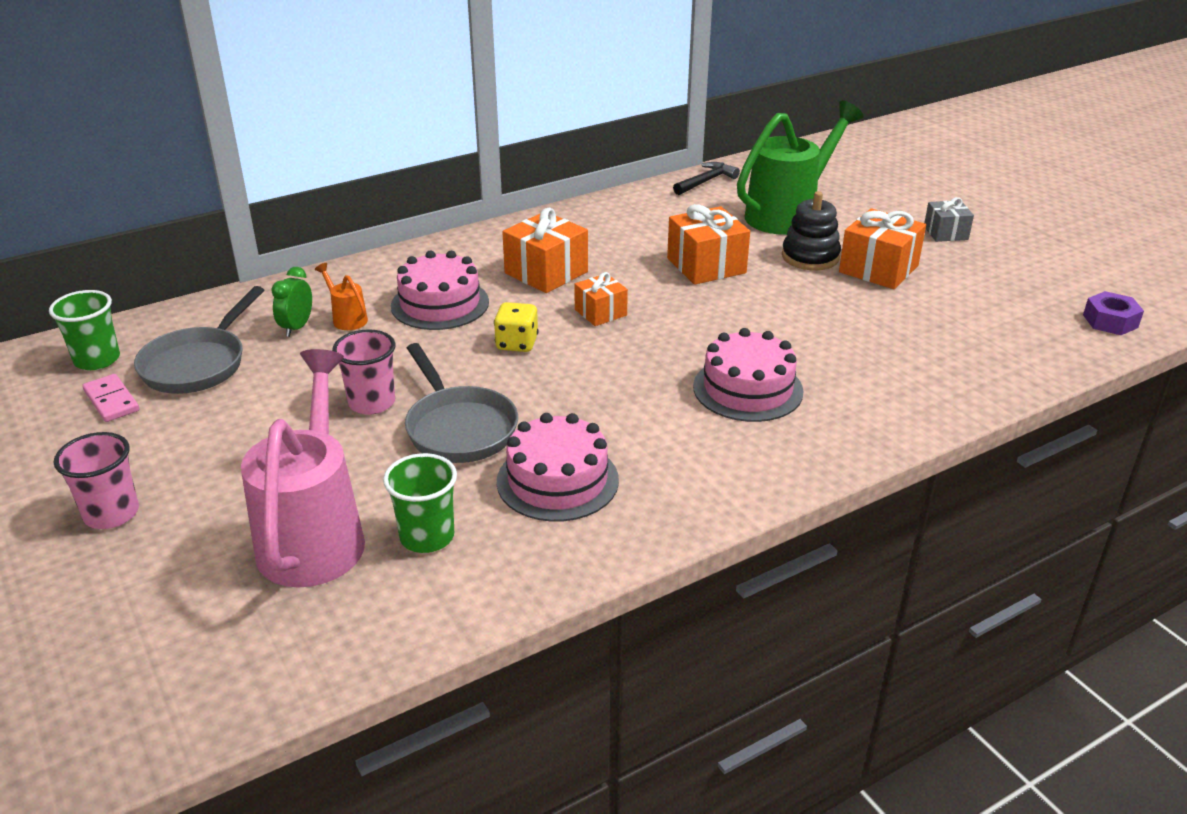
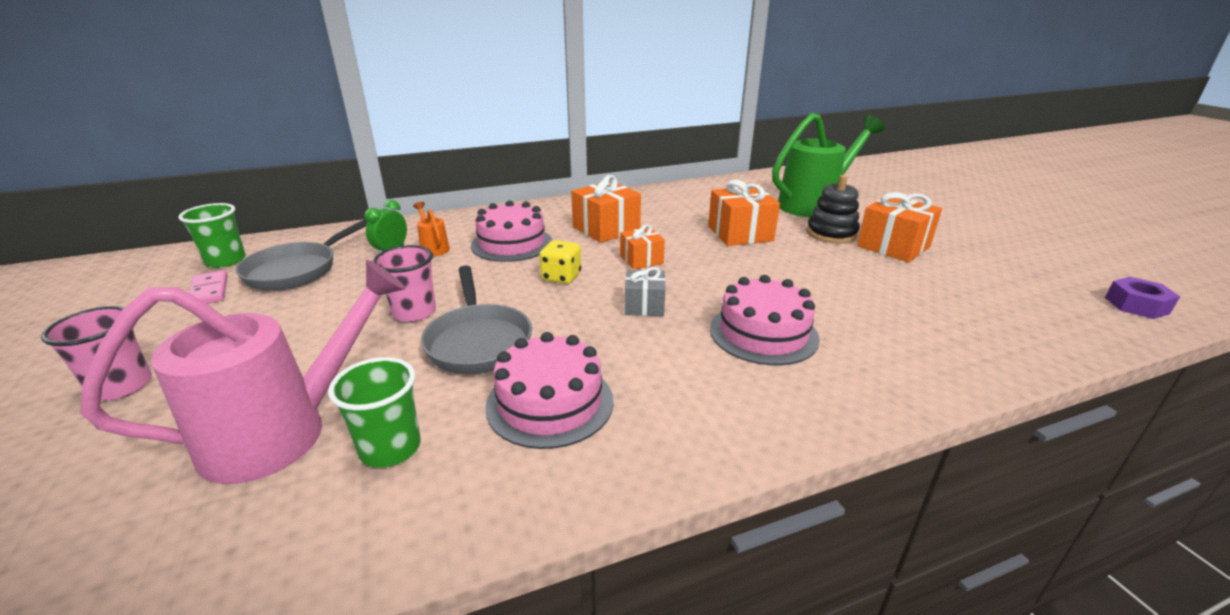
camera: 10 degrees right, 5 degrees down
pink watering can [241,349,365,587] -> pink watering can turned 45 degrees clockwise [80,260,406,484]
black hammer [673,162,740,195] -> none
grey gift [924,197,974,242] -> grey gift moved to [625,267,666,316]

